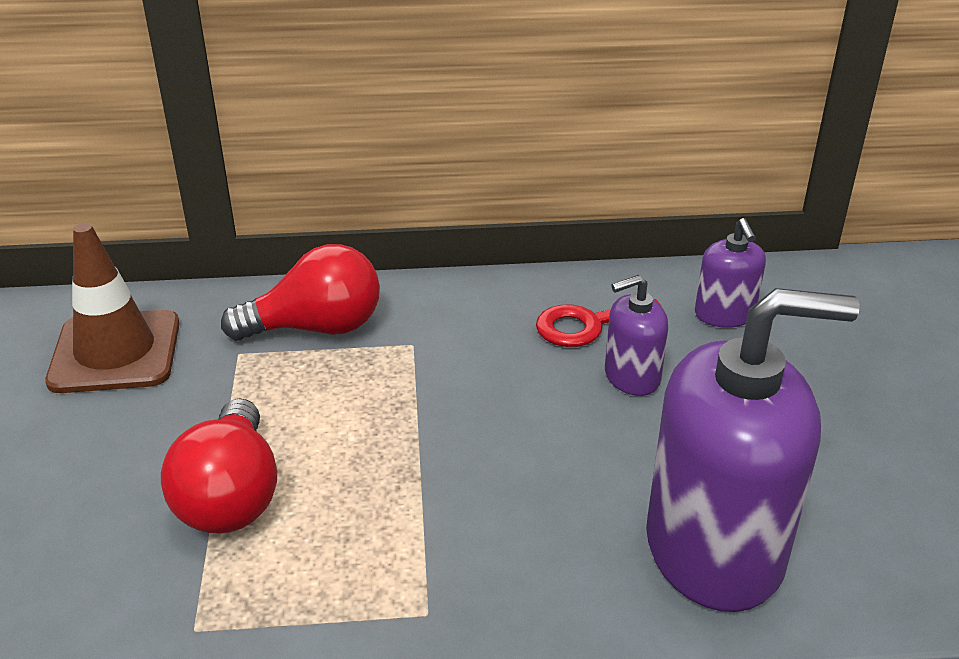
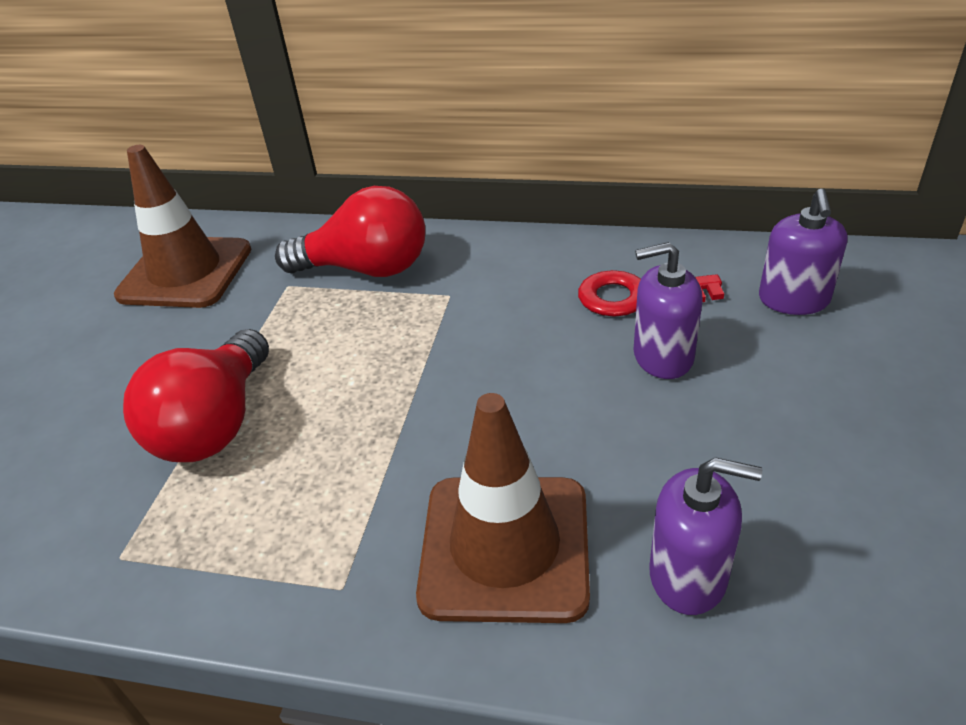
camera: 20 degrees right, 5 degrees up
purple soap dispenser [646,288,860,612] -> purple soap dispenser [649,457,762,615], size x0.47
none -> brown traffic cone [416,393,590,623]

